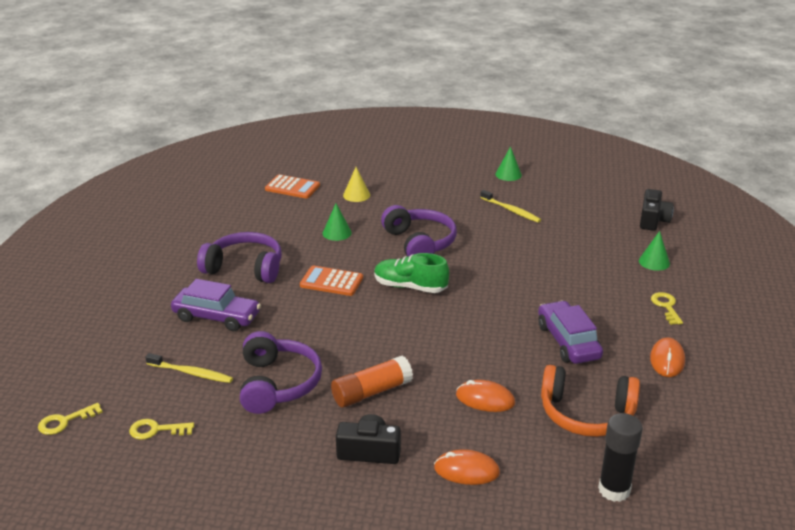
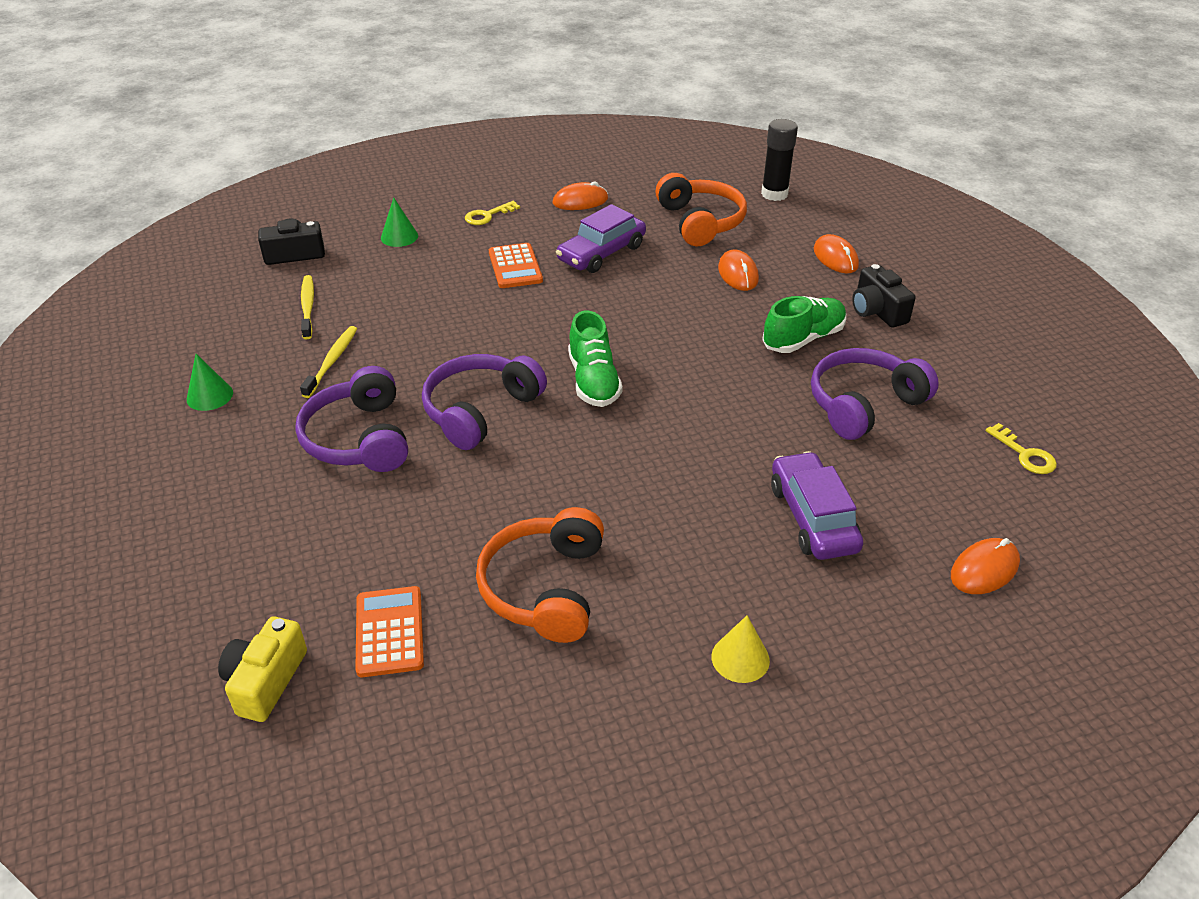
camera: 120 degrees left, 10 degrees up
yellow key [38,403,103,435] -> none
yellow toothbrush [145,353,233,383] -> yellow toothbrush moved to [301,275,314,340]
purple headphones [197,232,282,283] -> purple headphones moved to [295,366,408,472]
orange calculator [300,265,363,296] -> orange calculator moved to [489,243,543,288]
green cone [323,203,352,241] -> none
orange glue stick [331,356,413,408] -> green shoe [762,296,846,353]
yellow cone [343,167,370,202] -> yellow cone moved to [711,615,770,683]
none -> yellow camera [218,617,307,722]
none -> orange headphones [476,507,604,643]
none -> orange mouse [951,538,1020,594]

